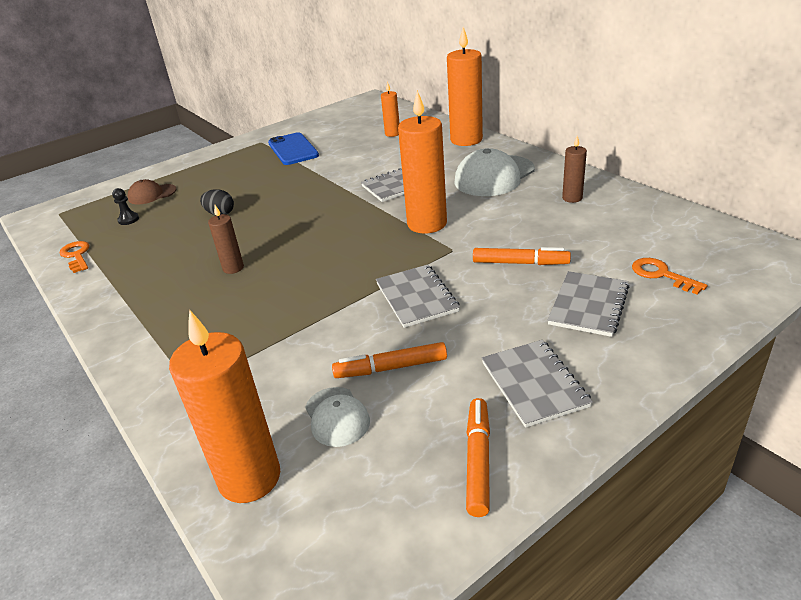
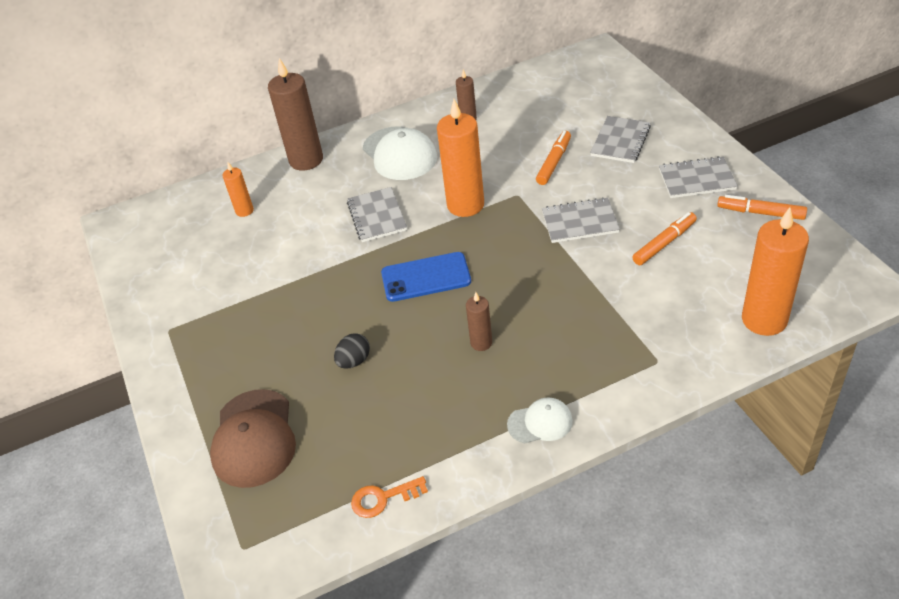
camera: 75 degrees left, 10 degrees up
black pawn [112,188,139,225] -> none
brown cap [128,179,176,205] -> brown cap [210,389,296,488], size x1.79
blue phone [268,132,319,165] -> blue phone moved to [381,252,471,302]
white cap [305,387,370,447] -> white cap moved to [507,398,573,444]
orange marker [332,342,447,378] -> orange marker turned 135 degrees counterclockwise [632,212,697,265]
orange candle [447,27,483,146] -> brown candle [268,58,323,170]
grey notebook [548,271,629,337] -> grey notebook turned 75 degrees clockwise [590,116,651,163]
orange key [632,258,708,295] -> none

